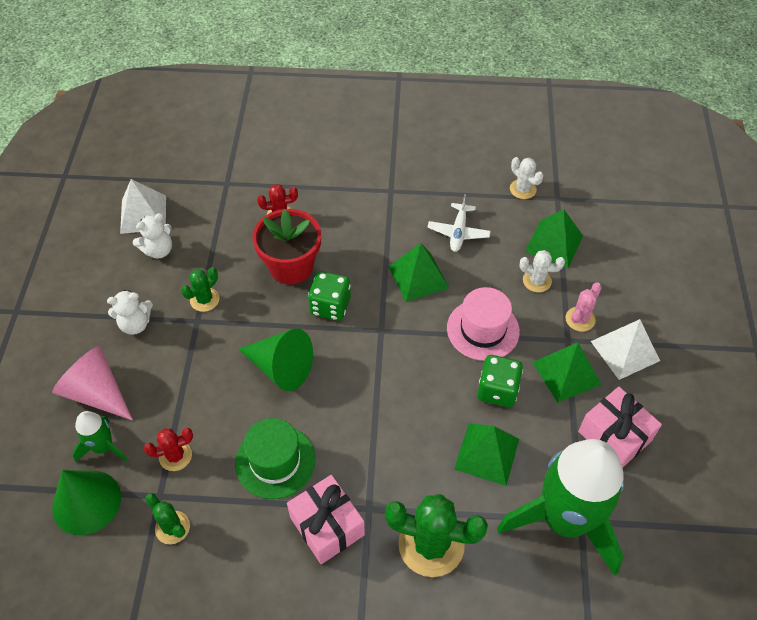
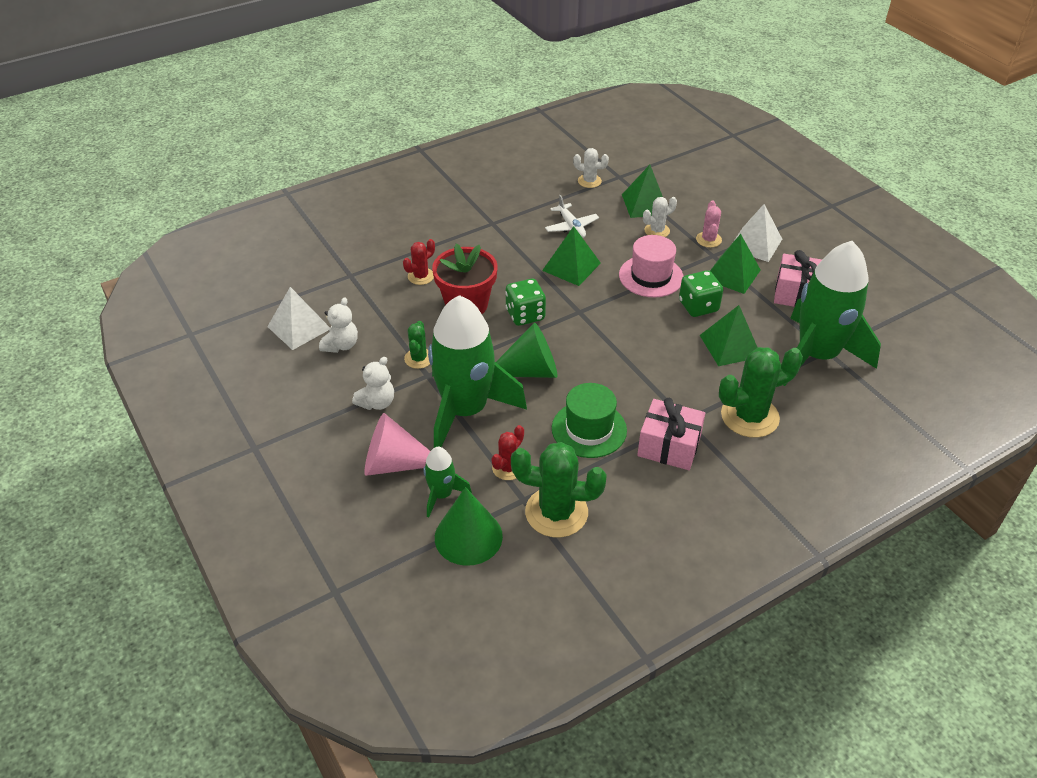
camera: 35 degrees left, 10 degrees down
green cactus [145,493,190,544] -> green cactus [511,442,607,538], size x1.88
none -> green rocket [428,295,527,448]

